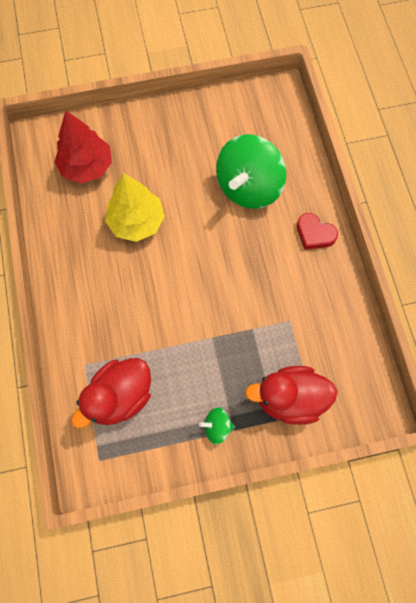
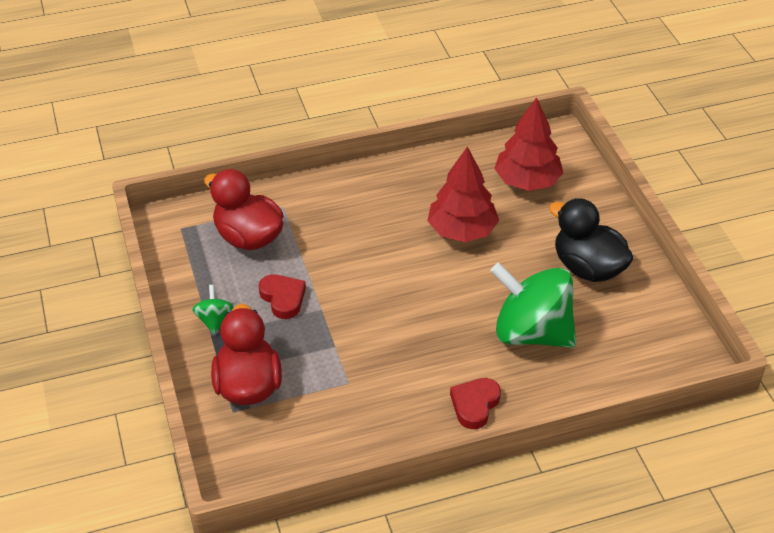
camera: 85 degrees right, 25 degrees down
yellow tree [105,173,165,242] -> red tree [427,147,499,242]
none -> red heart [259,274,306,319]
none -> black duck [549,198,634,282]

